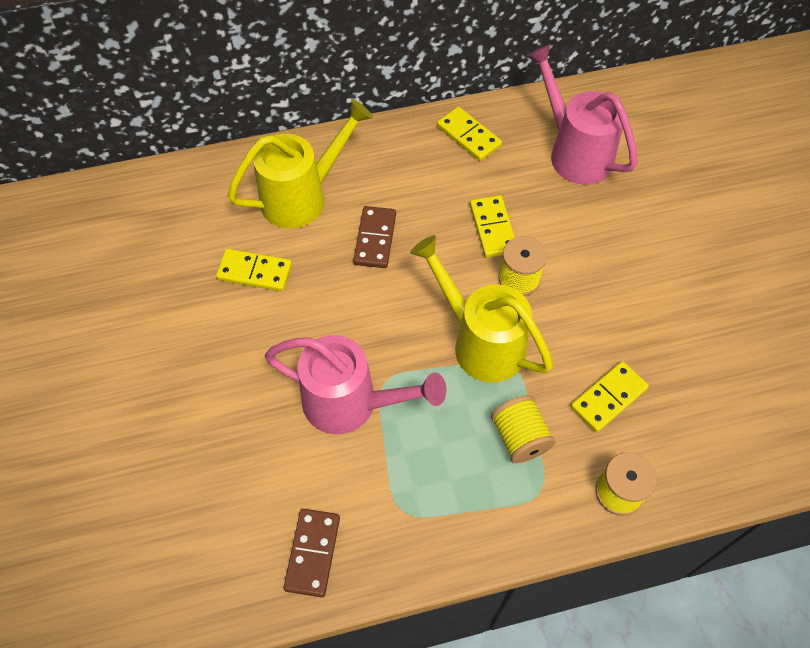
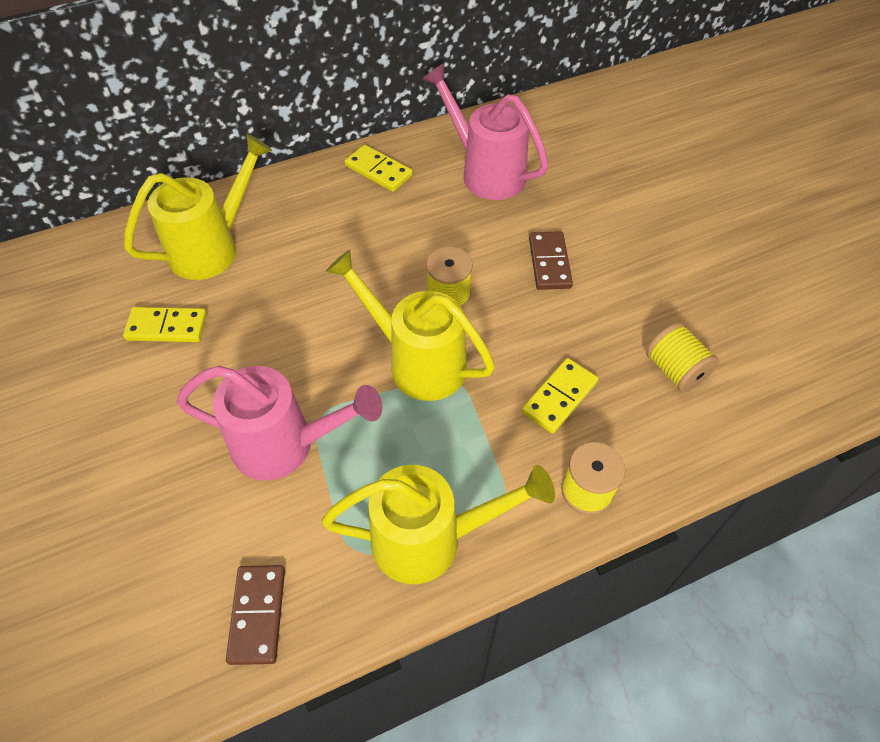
camera: 10 degrees left, 5 degrees down
brown domino [353,206,396,268] -> brown domino moved to [529,231,573,290]
yellow domino [470,195,515,258] -> none
yellow spool [491,395,555,463] -> yellow spool moved to [646,322,719,392]
none -> yellow watering can [322,465,555,584]

